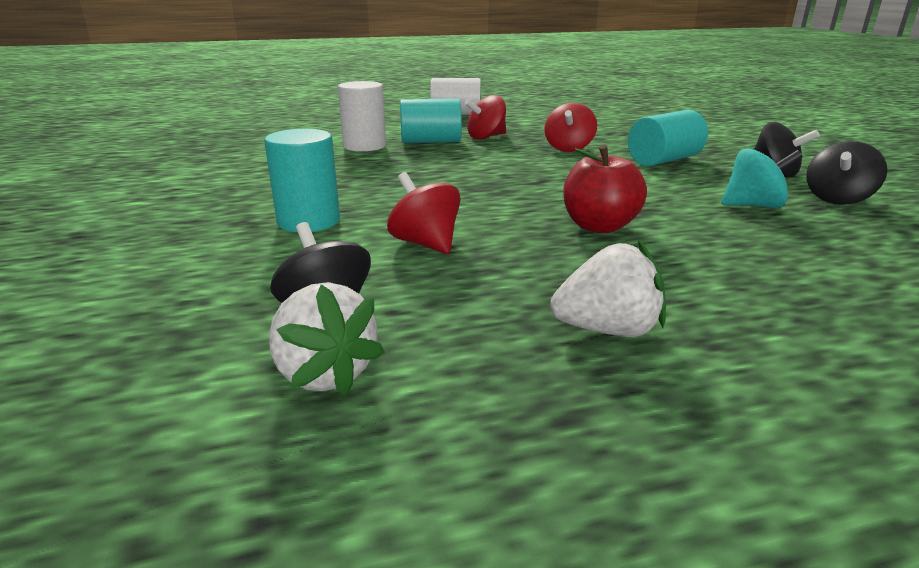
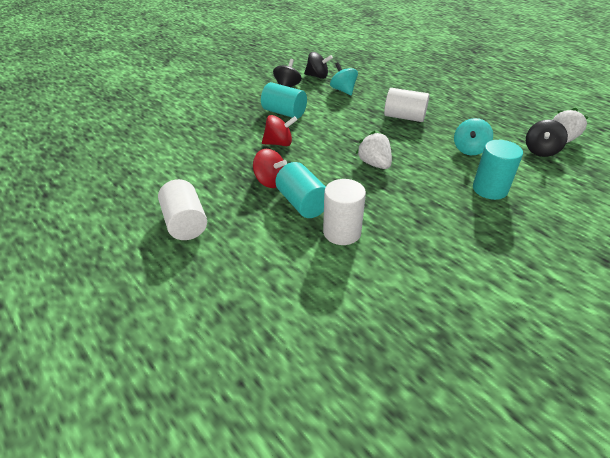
camera: 115 degrees left, 15 degrees up
red spinning top [387,172,461,254] -> turquoise spinning top [454,118,493,155]
white strawberry [550,240,666,337] -> white strawberry moved to [356,131,392,169]
red apple [563,145,647,233] -> white cylinder [384,88,429,122]

